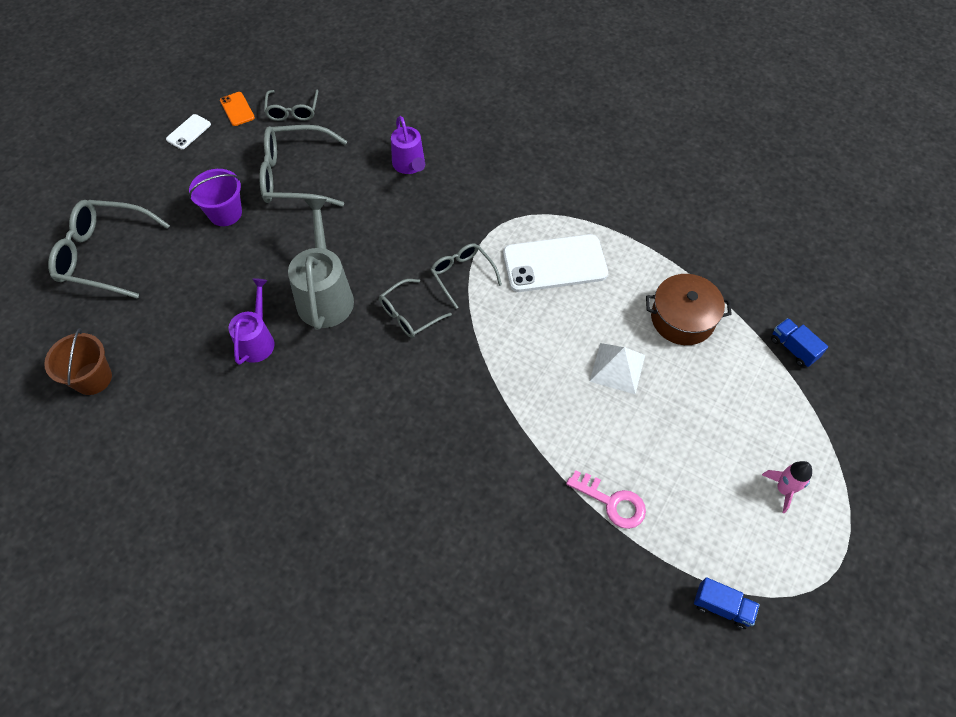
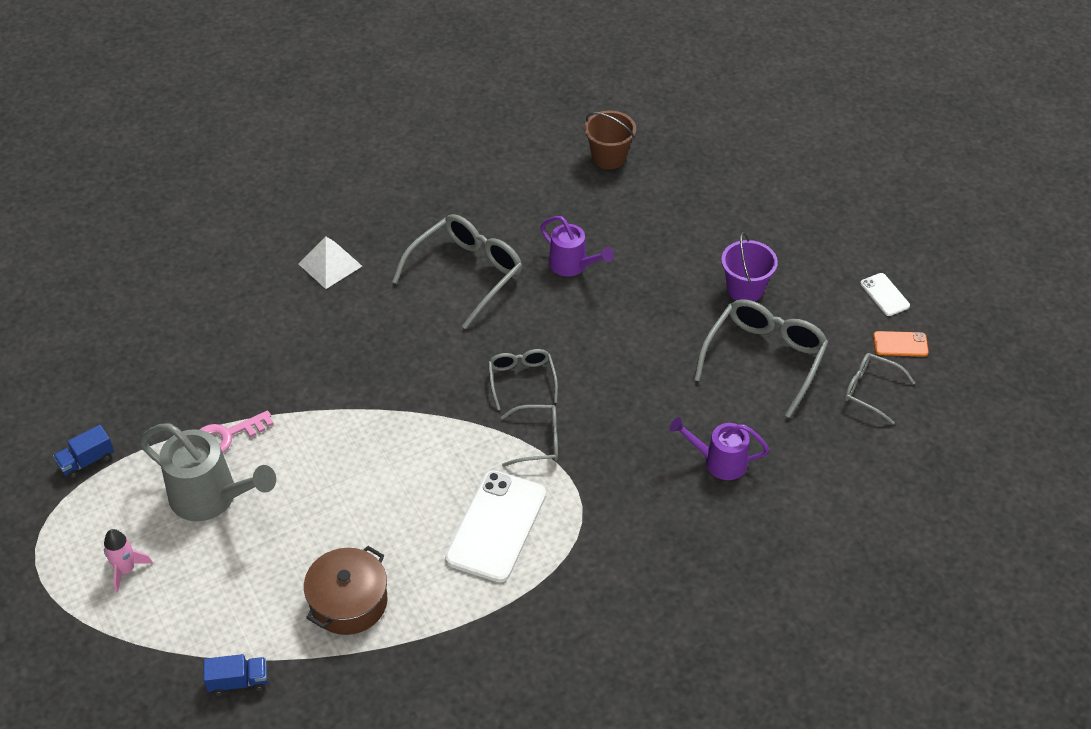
camera: 120 degrees right, 10 degrees down
grey glasses [48,200,170,299] -> grey glasses moved to [392,214,522,329]
grey watering can [288,199,354,330] -> grey watering can moved to [140,423,276,521]
white pyramid [589,343,645,394] -> white pyramid moved to [298,236,362,289]

